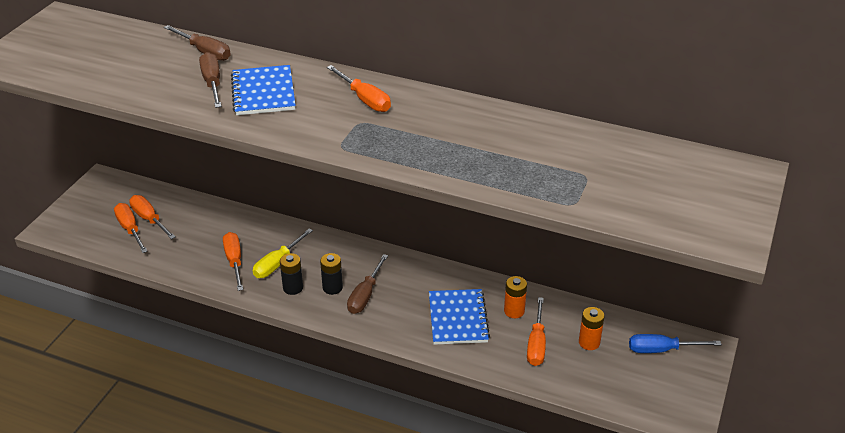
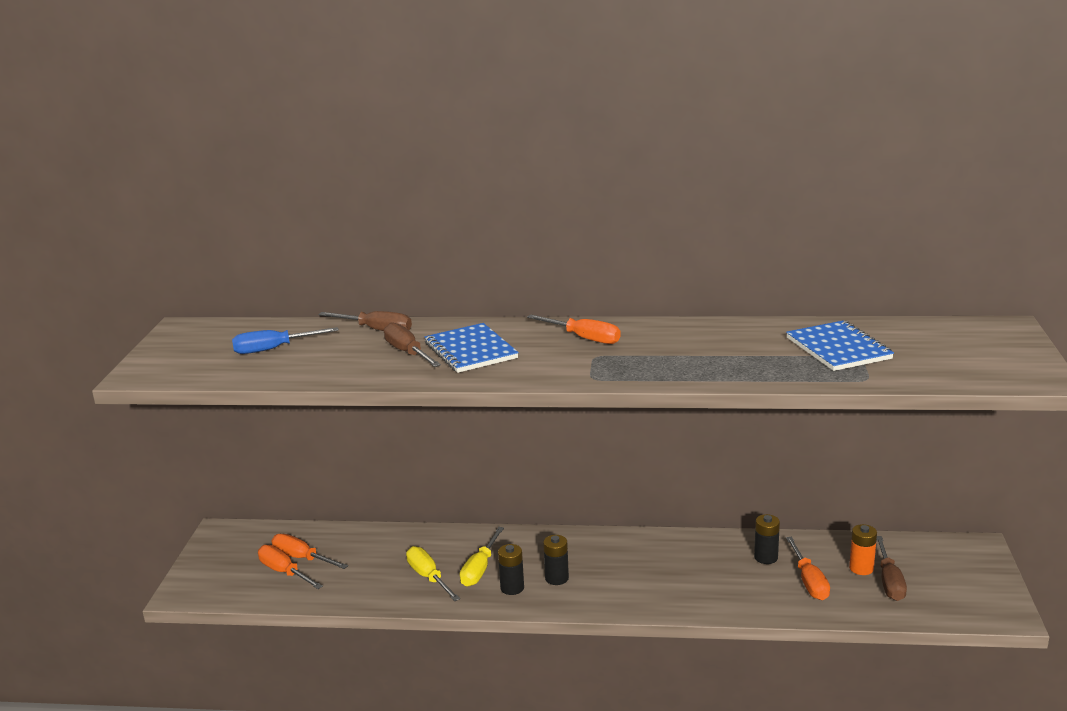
camera: 15 degrees left, 15 degrees down
orange screwdriver [223,232,243,291] -> yellow screwdriver [406,546,460,601]
brown screwdriver [347,254,388,314] -> brown screwdriver moved to [877,536,907,601]
blue notebook [429,289,490,345] -> blue notebook moved to [786,320,894,371]
orange battery [504,276,527,318] -> black battery [754,514,780,564]
blue screwdriver [629,334,722,353] -> blue screwdriver moved to [232,327,339,354]

